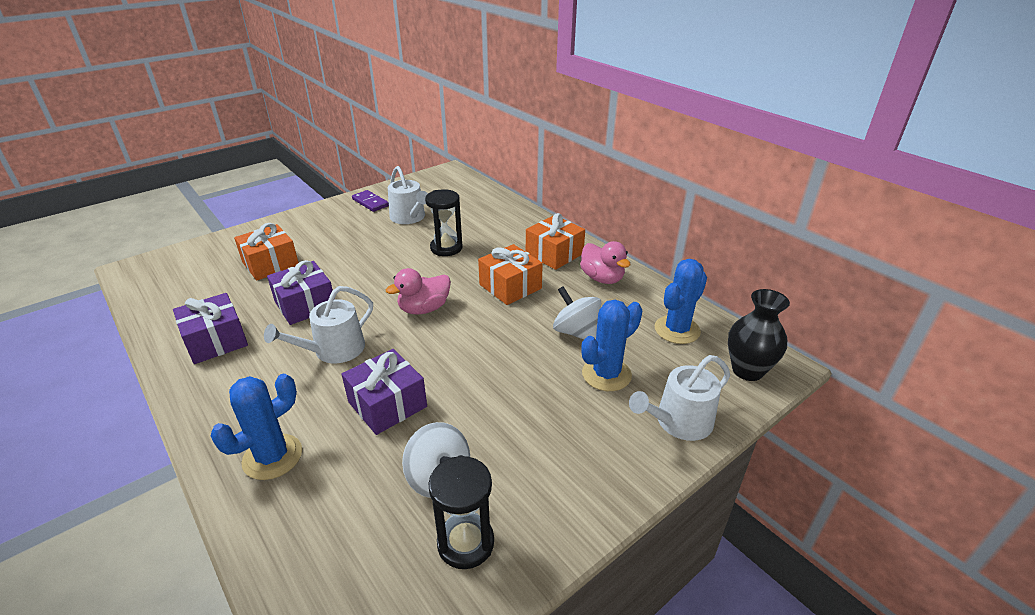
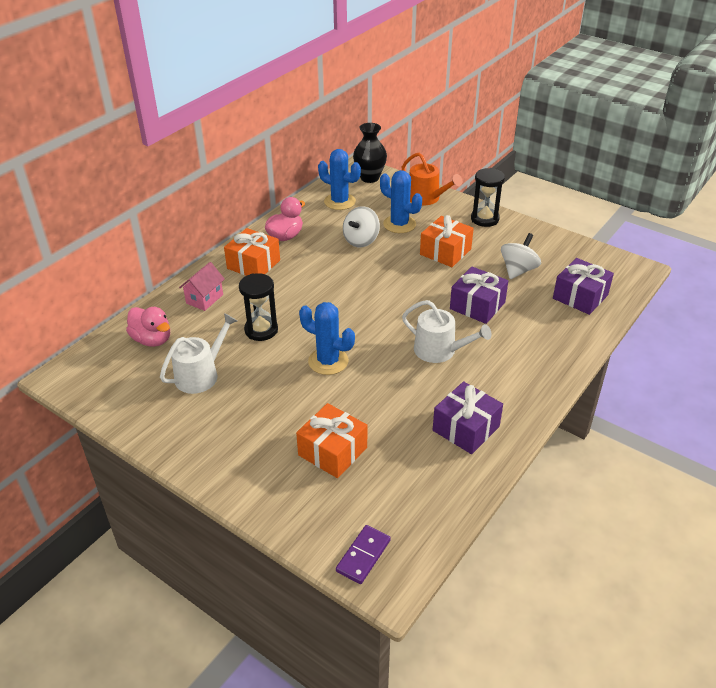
camera: 105 degrees left, 5 degrees up
blue cactus [211,374,302,480] -> blue cactus moved to [299,302,355,375]
purple gift [267,260,335,325] -> purple gift moved to [553,258,614,315]
purple domino [352,190,389,212] -> purple domino moved to [336,525,391,584]
pink duck [386,268,451,314] -> pink duck moved to [126,307,170,347]
black hourglass [428,455,494,569] -> black hourglass moved to [471,168,505,227]
orange gift [478,244,543,305] -> orange gift moved to [420,215,474,267]
white watering can [629,355,730,441] -> orange watering can [401,153,462,205]
none -> pink house [179,262,225,311]

